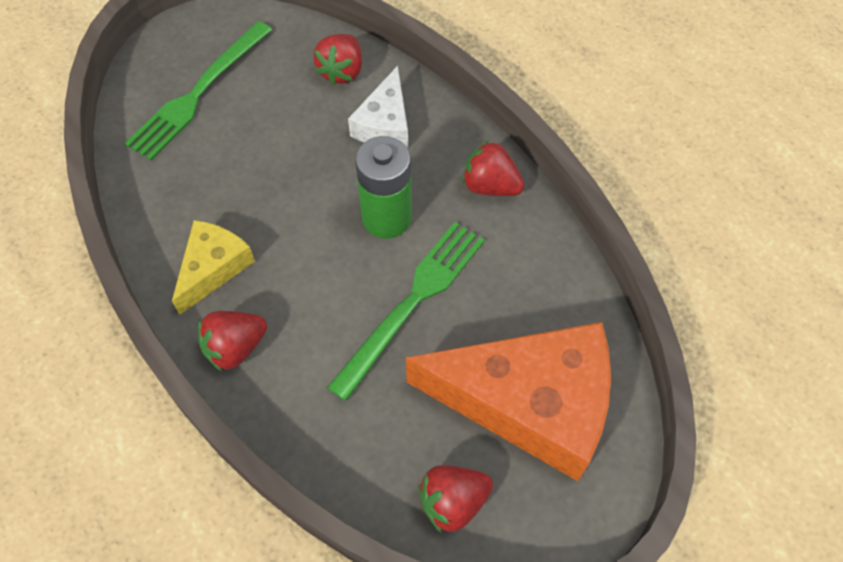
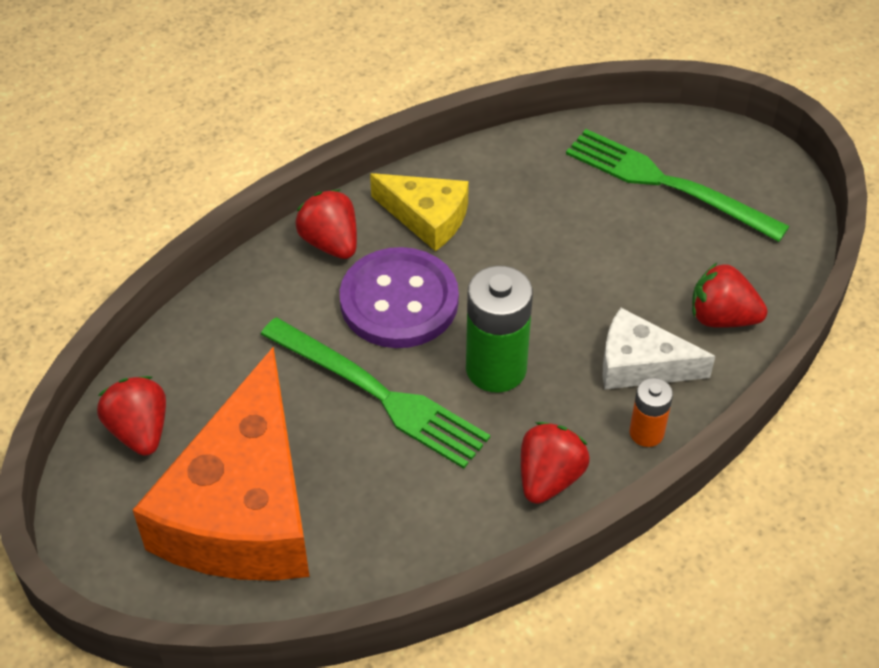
camera: 90 degrees right, 10 degrees down
none -> purple button [340,247,459,348]
none -> orange battery [629,378,673,447]

